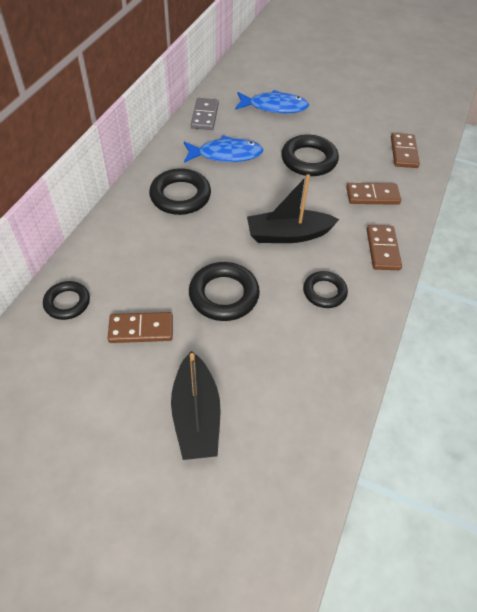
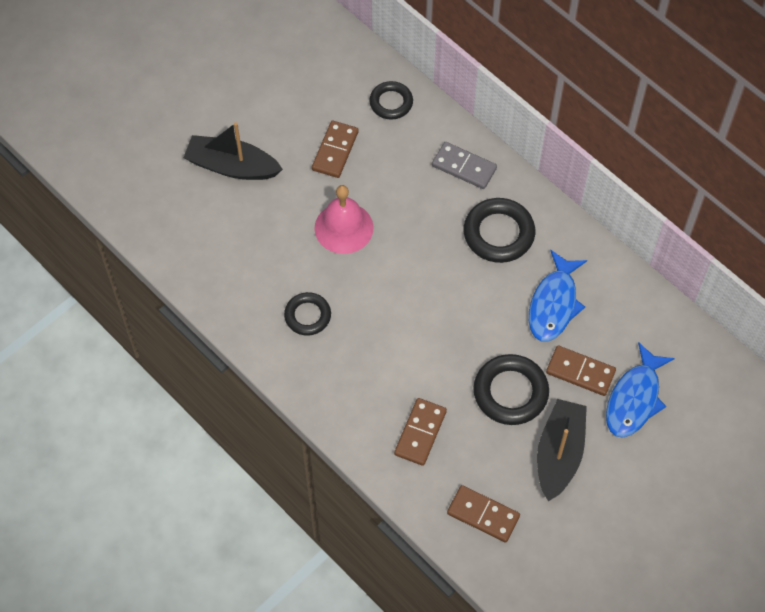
camera: 115 degrees right, 10 degrees up
black ring [189,262,260,321] -> pink bell [315,185,374,254]
grey domino [191,98,219,130] -> grey domino moved to [432,142,497,189]
black boat [247,174,340,243] -> black boat moved to [537,399,587,502]
brown domino [367,225,402,270] -> brown domino moved to [546,346,616,396]

